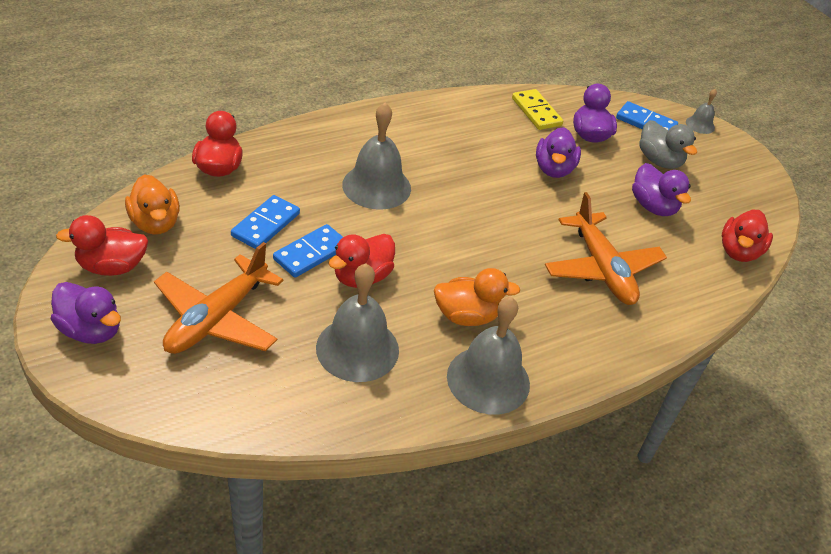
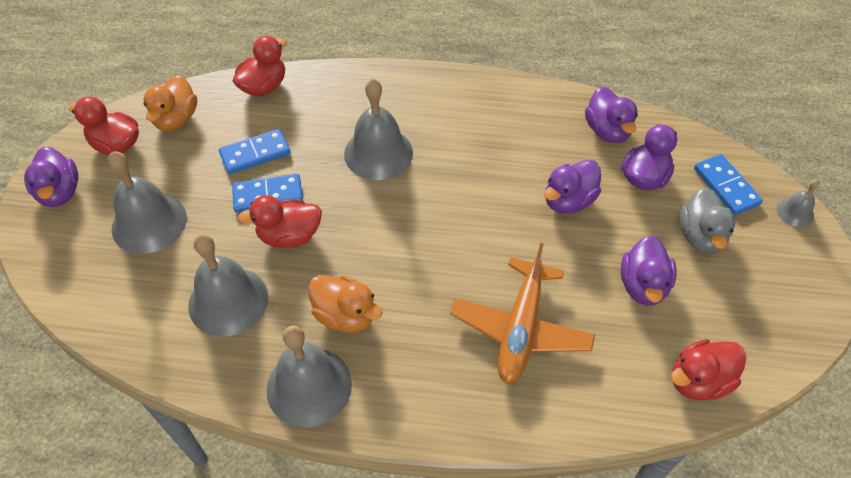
camera: 40 degrees right, 10 degrees up
orange plane [154,242,283,354] -> grey bell [108,151,187,254]
yellow domino [512,89,563,130] -> purple duck [585,87,638,143]

